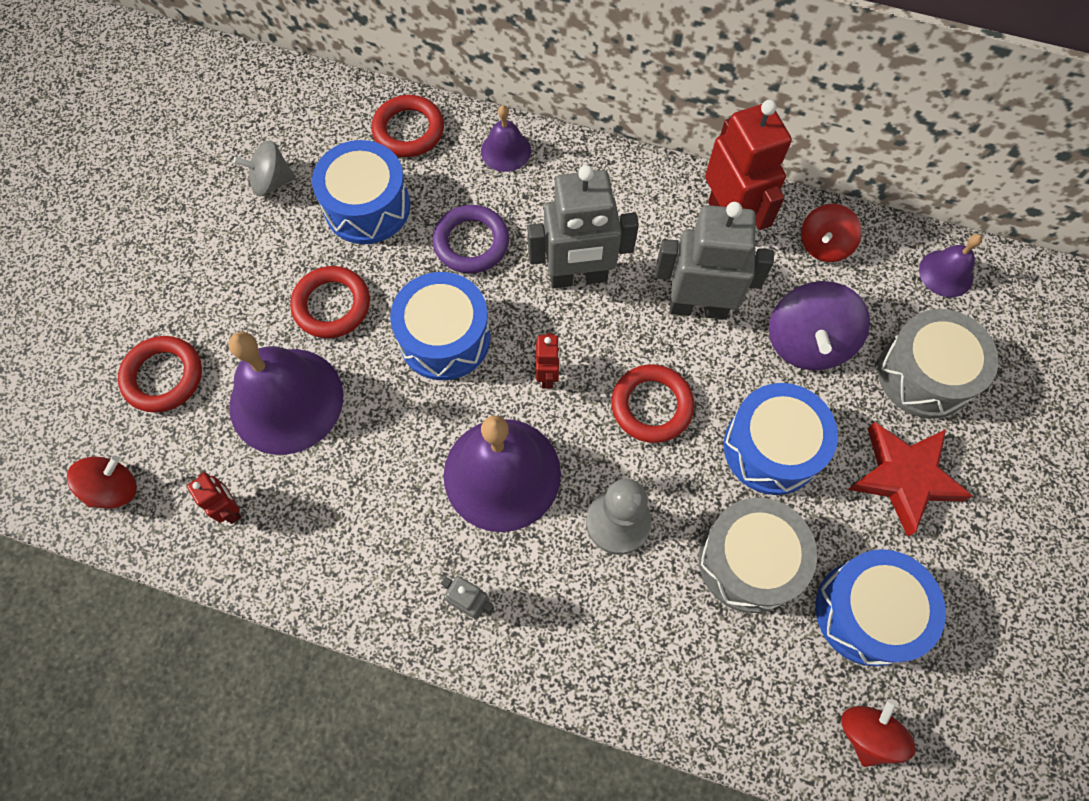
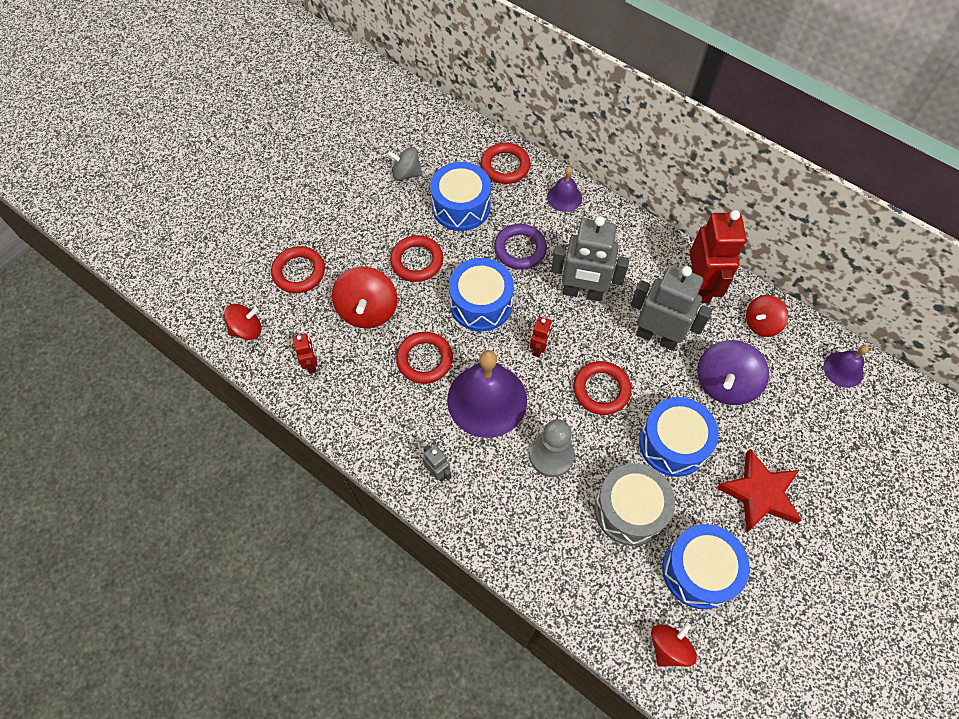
camera: 20 degrees right, 5 degrees down
purple bell [228,331,344,455] -> red spinning top [332,267,398,328]
grey drum [878,309,998,419] -> none
none -> red ring [396,332,453,384]

